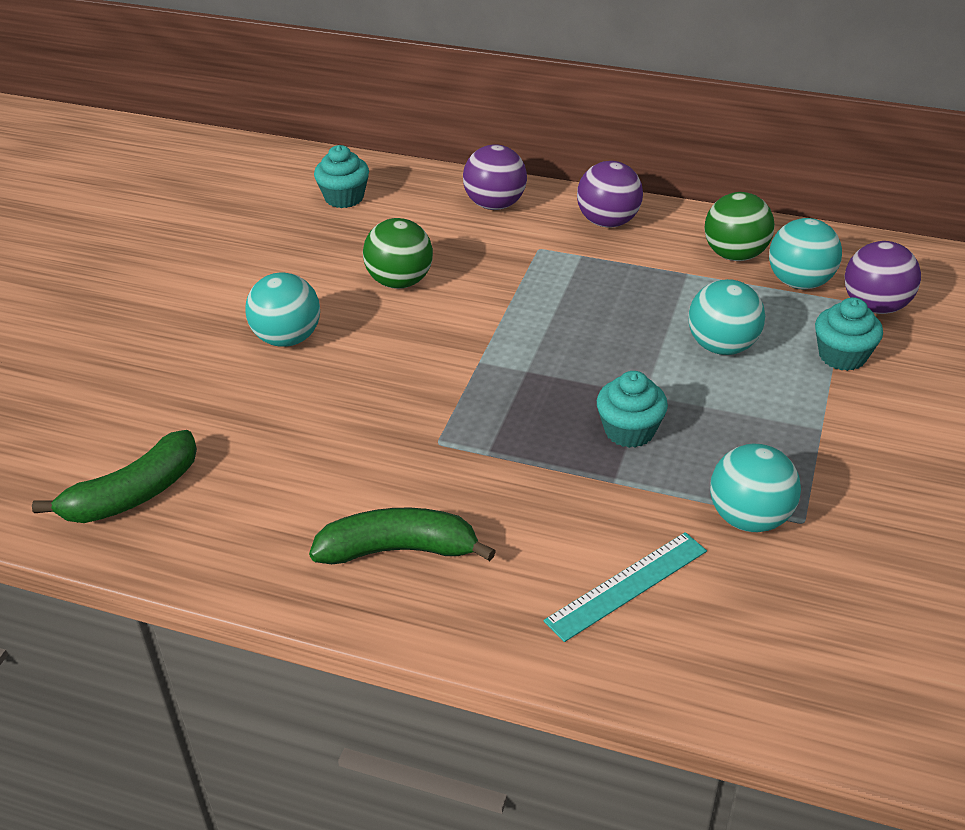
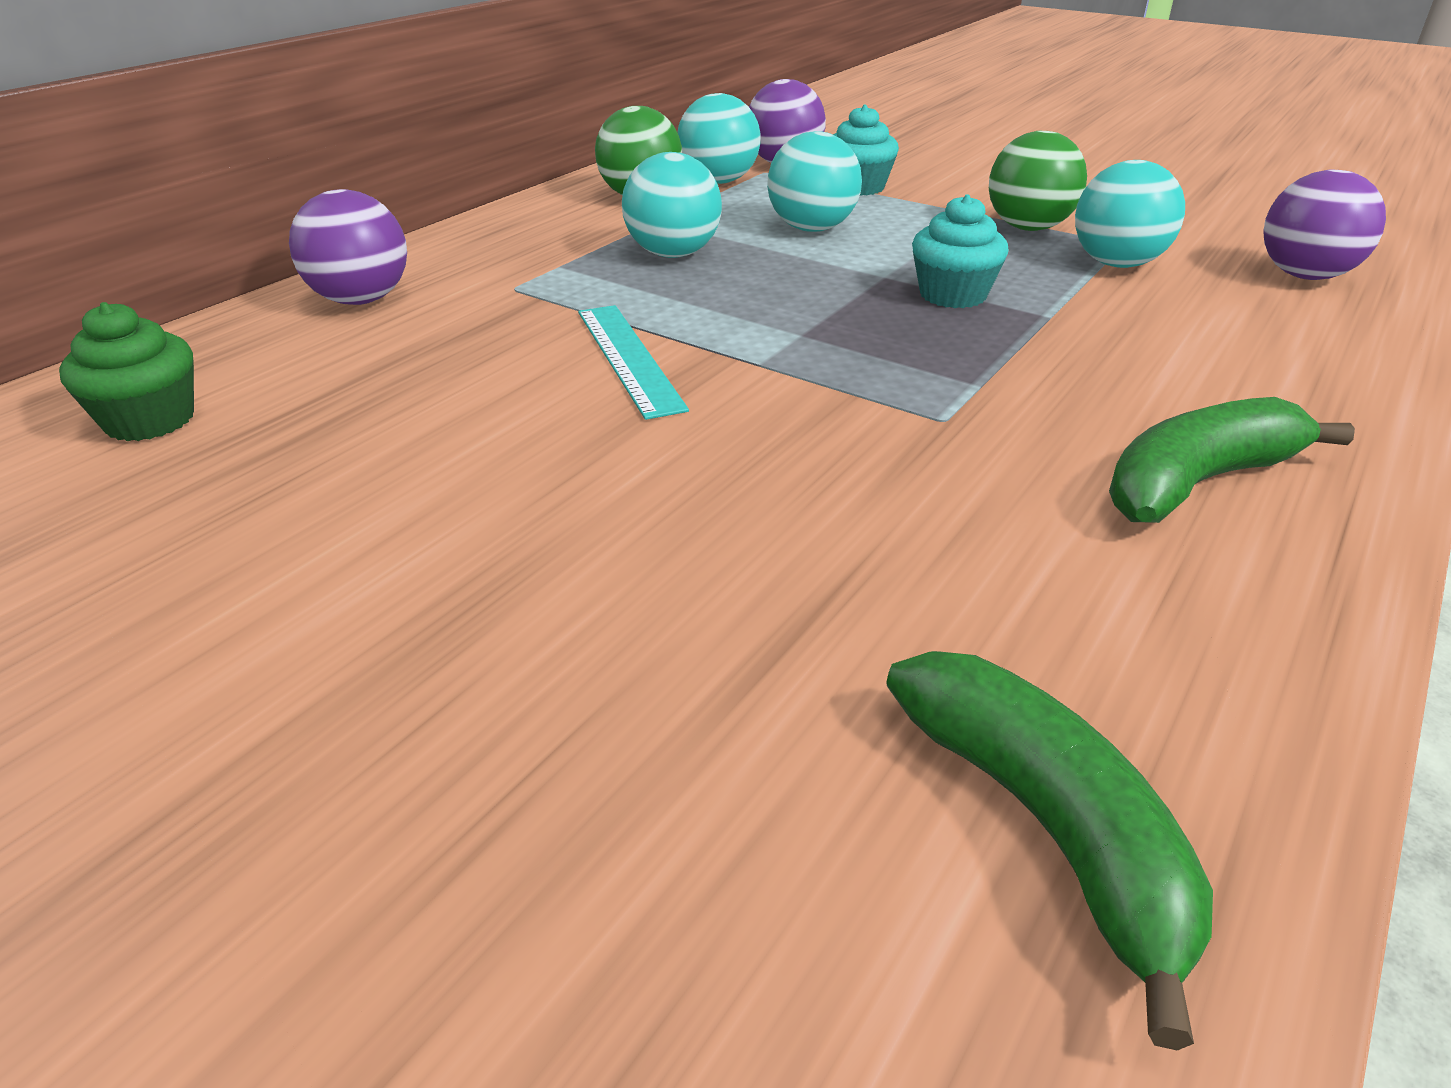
camera: 75 degrees left, 5 degrees down
turquoise ball [245,273,320,347] -> turquoise ball moved to [622,152,722,258]
green banana [309,508,496,564] -> green banana turned 45 degrees clockwise [1109,397,1355,523]
turquoise cupcake [314,145,369,208] -> green cupcake [59,302,194,441]
green ball [363,218,433,289] -> green ball moved to [989,131,1087,231]
turquoise ruler [544,532,707,642] -> turquoise ruler moved to [578,305,689,420]
purple ball [577,161,643,228] -> purple ball moved to [1263,170,1386,280]

